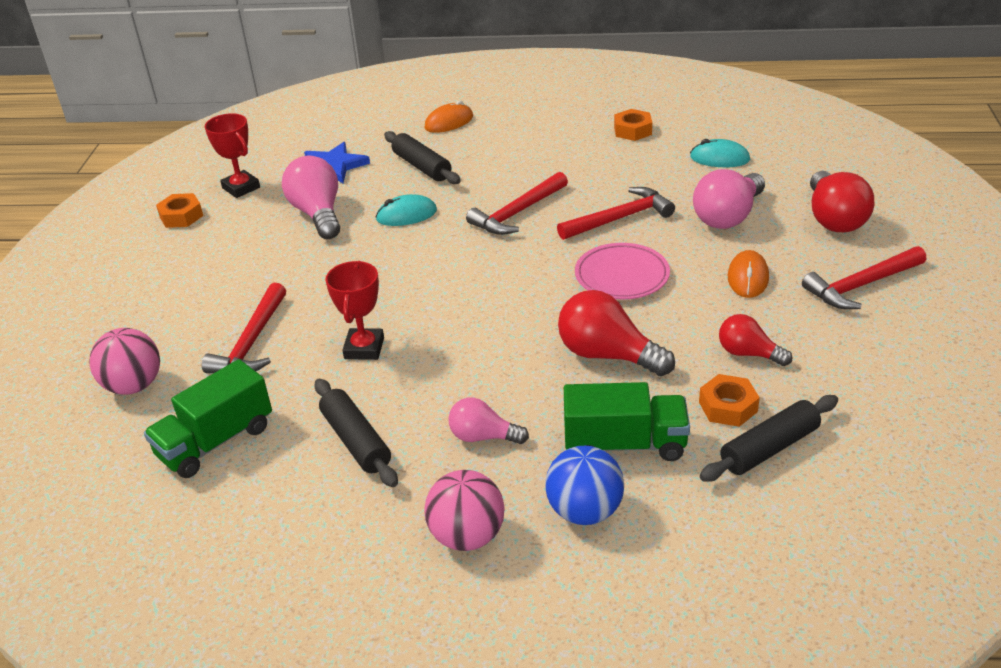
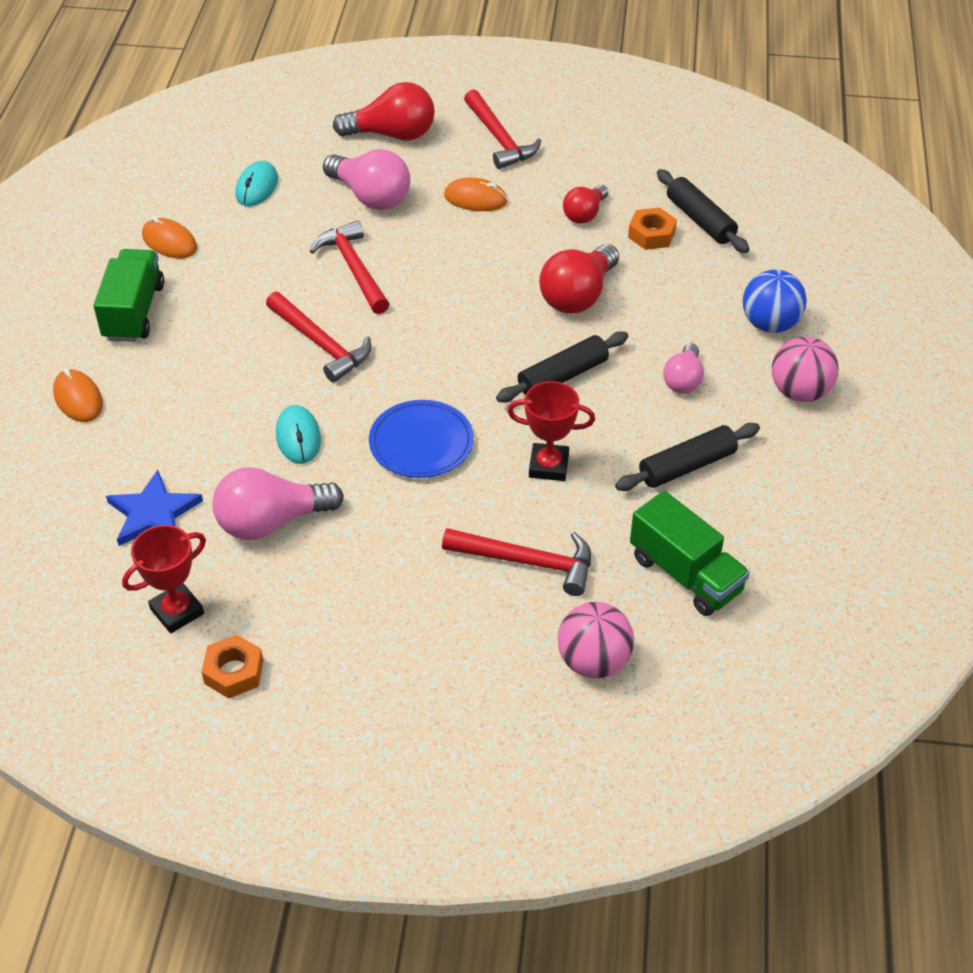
camera: 90 degrees left, 10 degrees up
black rolling pin [384,131,460,184] -> black rolling pin moved to [496,331,628,403]
green truck [564,382,690,461] -> green truck moved to [94,249,164,342]
pink plate [575,243,670,300] -> none
orange nut [614,109,652,141] -> orange mouse [142,216,197,258]
none -> blue plate [369,400,474,478]

